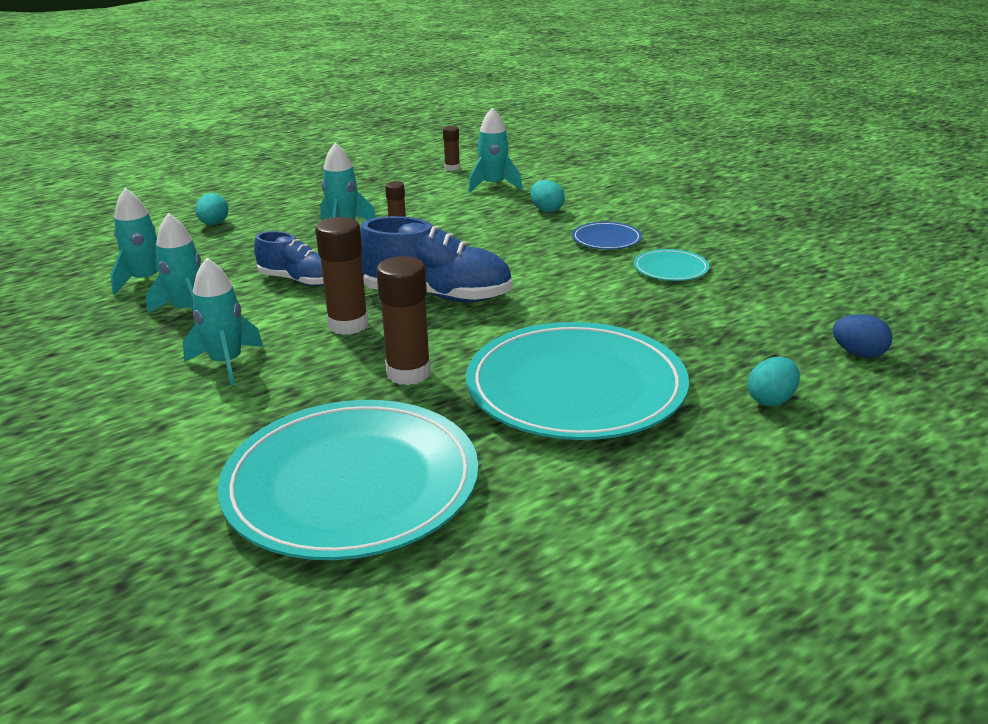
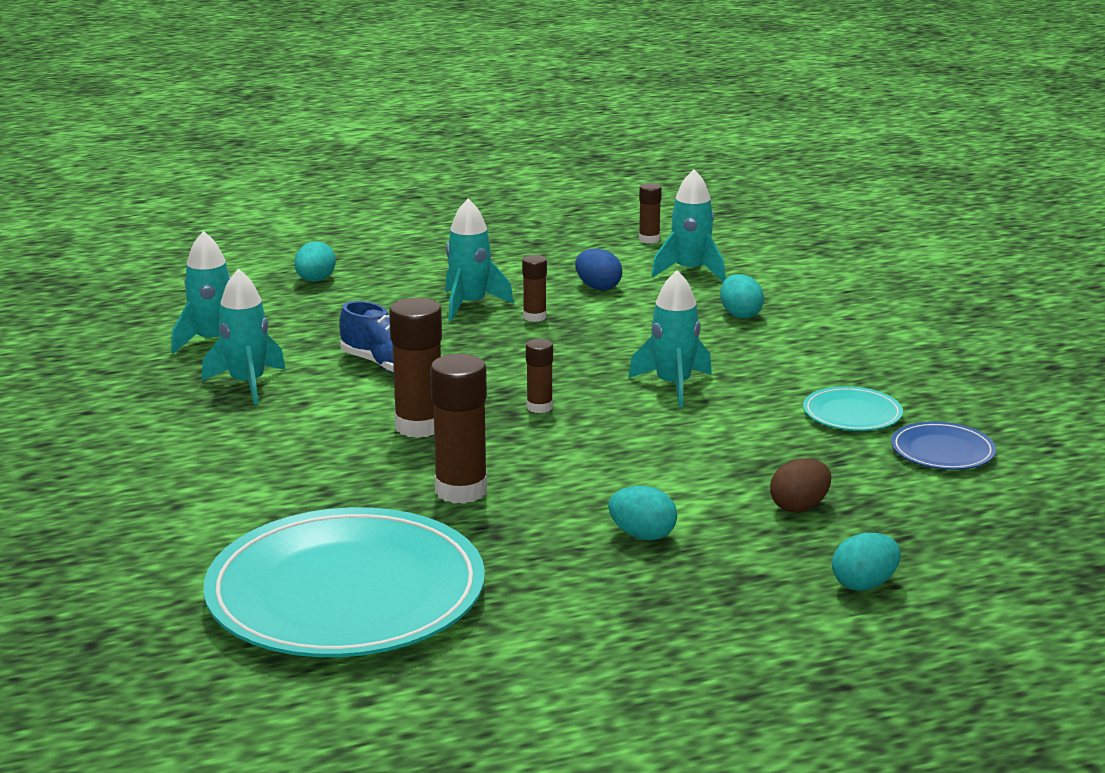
camera: 15 degrees right, 5 degrees down
turquoise rocket [183,258,263,385] -> turquoise rocket moved to [628,270,712,407]
blue shoe [360,216,512,302] -> brown glue stick [526,339,553,413]
turquoise plate [466,322,689,440] -> turquoise egg [608,486,677,541]
blue plate [572,222,642,250] -> blue plate moved to [891,421,996,470]
blue egg [833,314,893,358] -> blue egg moved to [575,249,622,290]
none -> brown egg [770,458,831,513]

